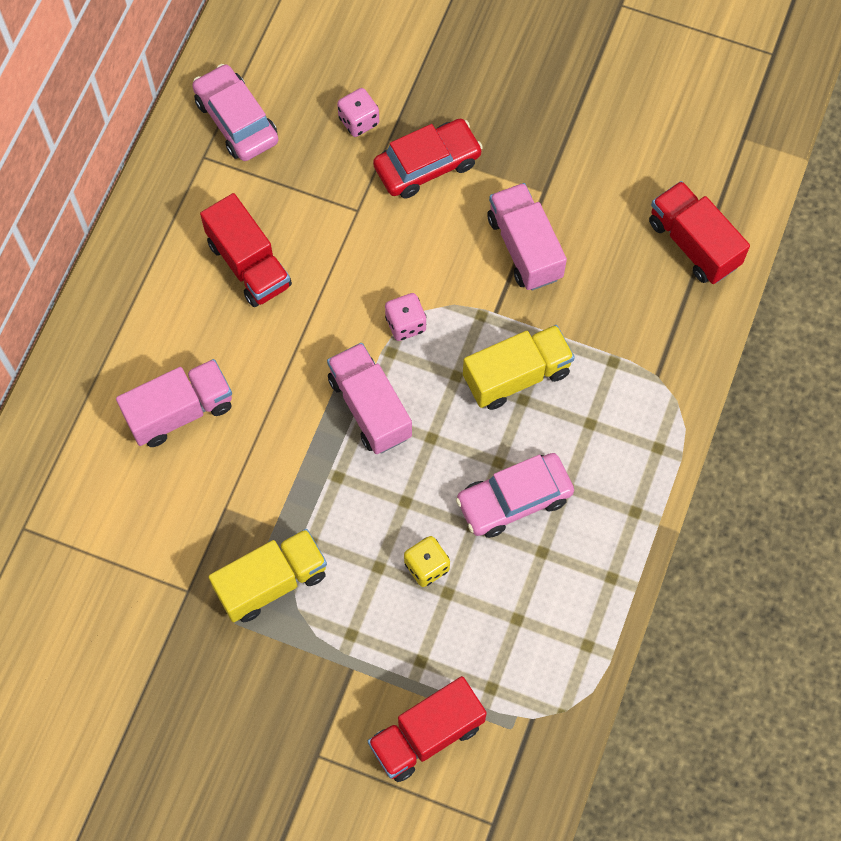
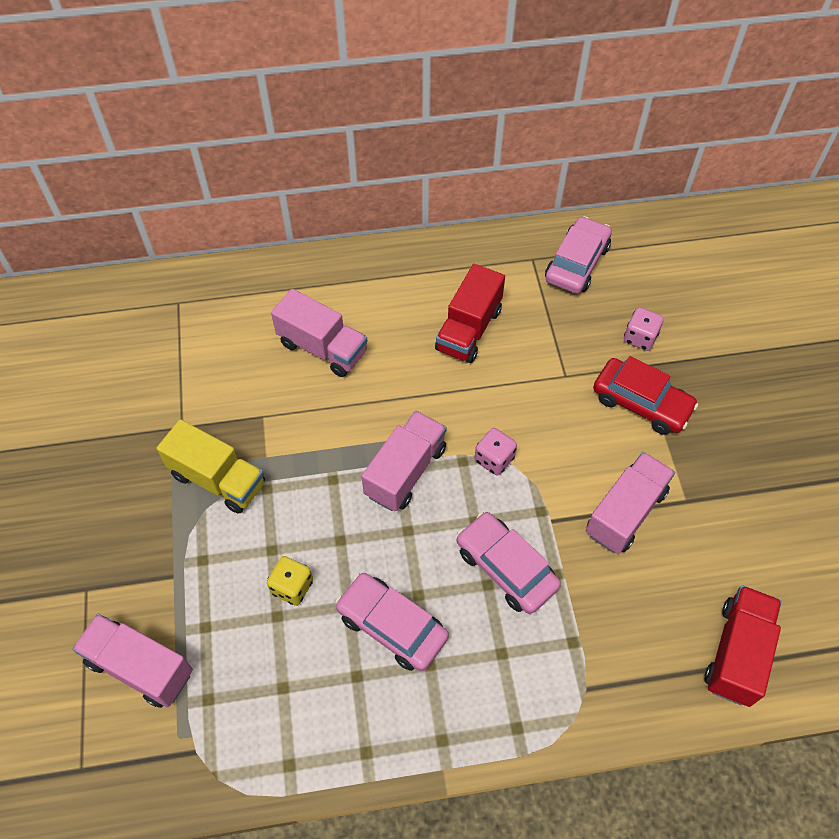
camera: 60 degrees right, 10 degrees down
red truck [368,676,487,782] -> pink truck [72,614,193,708]
yellow truck [463,325,575,410] -> pink car [457,512,561,614]

